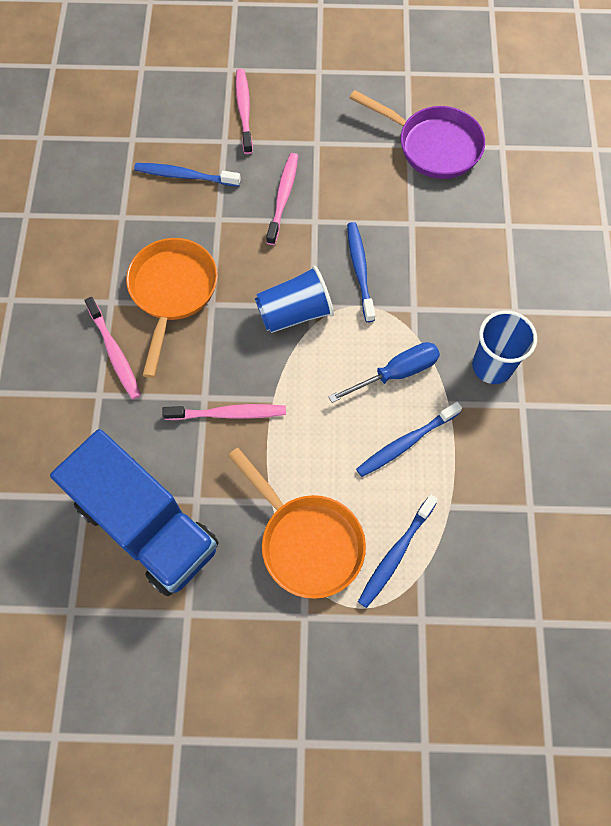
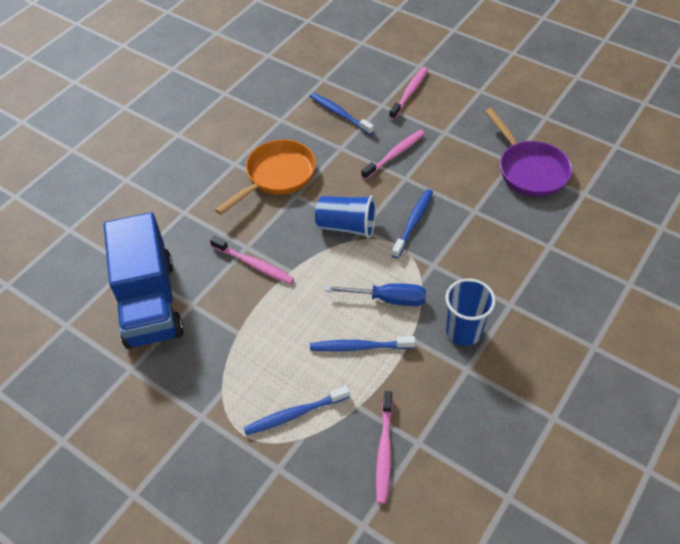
camera: 35 degrees right, 15 degrees down
pink toothbrush [84,297,141,399] -> pink toothbrush moved to [376,391,393,504]
orange pan [228,448,366,599] -> none

